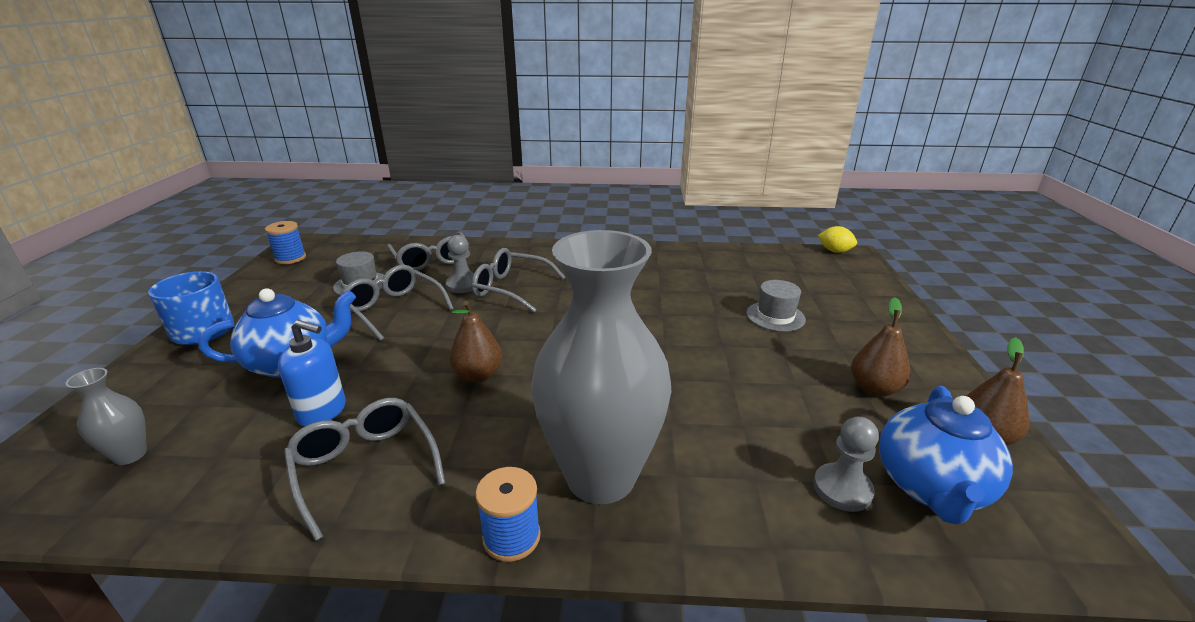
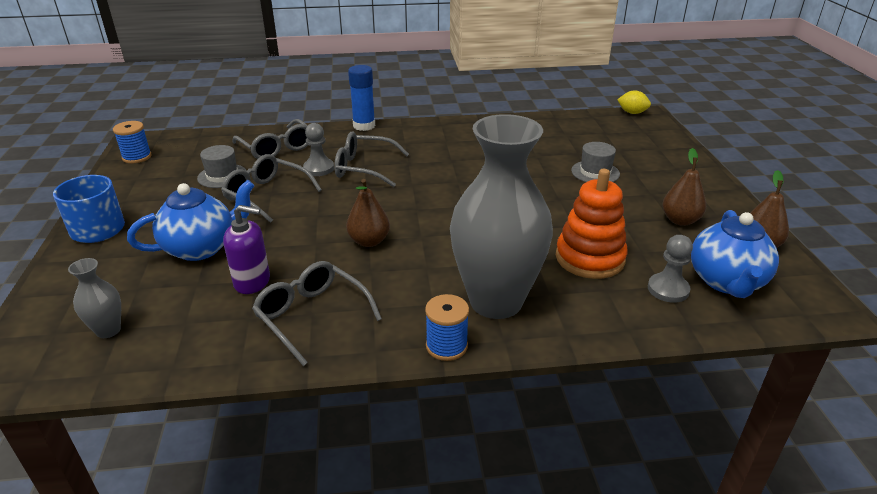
camera: 10 degrees left, 5 degrees up
blue soap dispenser [278,320,346,427] -> purple soap dispenser [223,205,270,294]
none -> blue glue stick [348,65,375,131]
none -> orange stacking toy [556,169,628,279]

